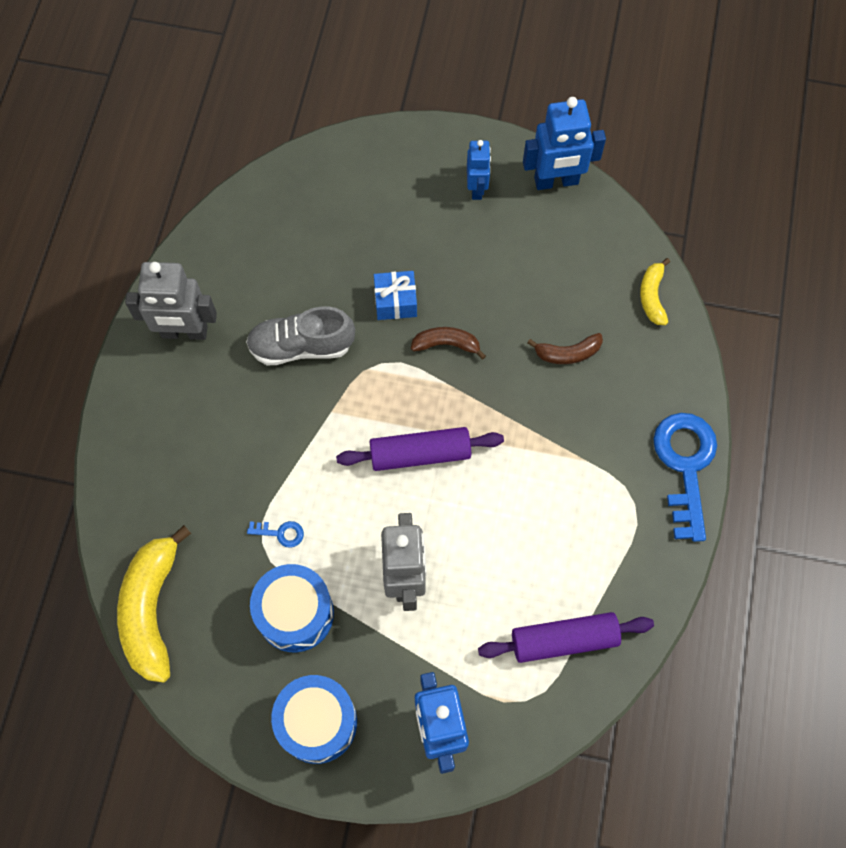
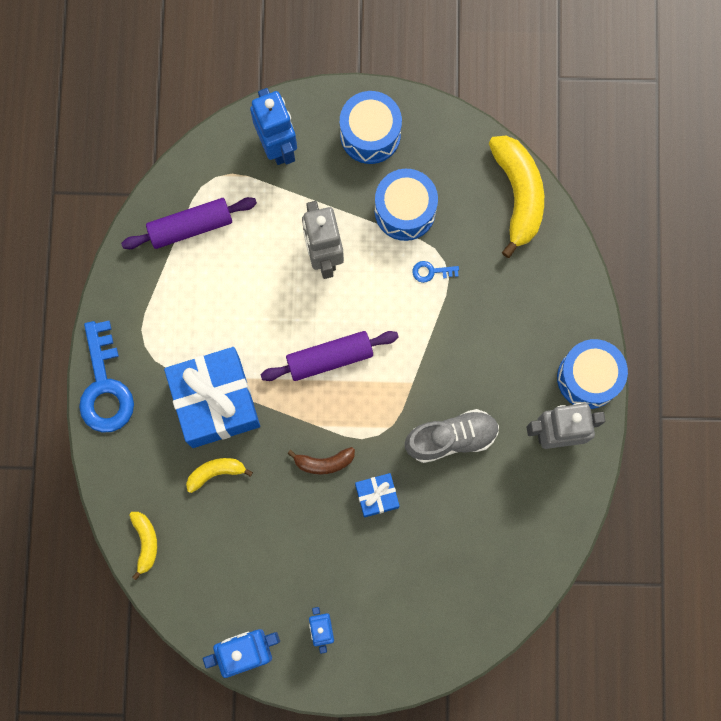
camera: 170 degrees right, 10 degrees up
brown banana [528,333,603,364] -> yellow banana [186,458,253,493]
none -> blue gift [164,347,260,448]
none -> blue drum [557,339,628,409]

